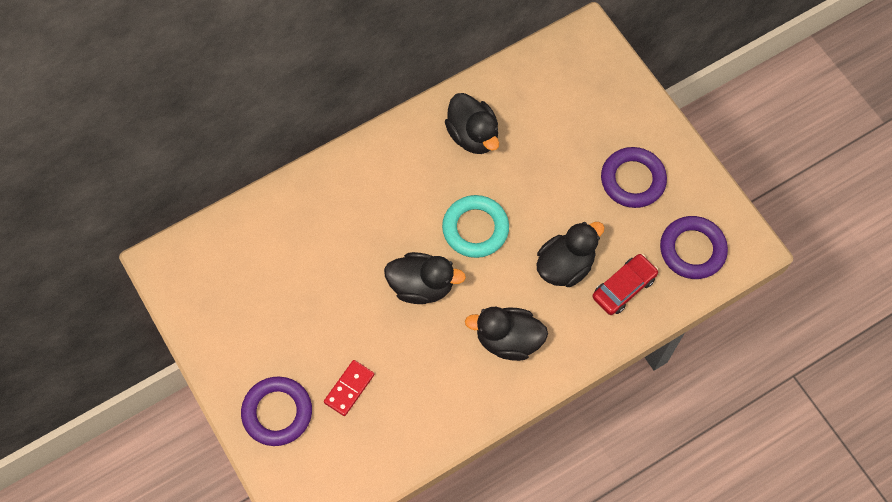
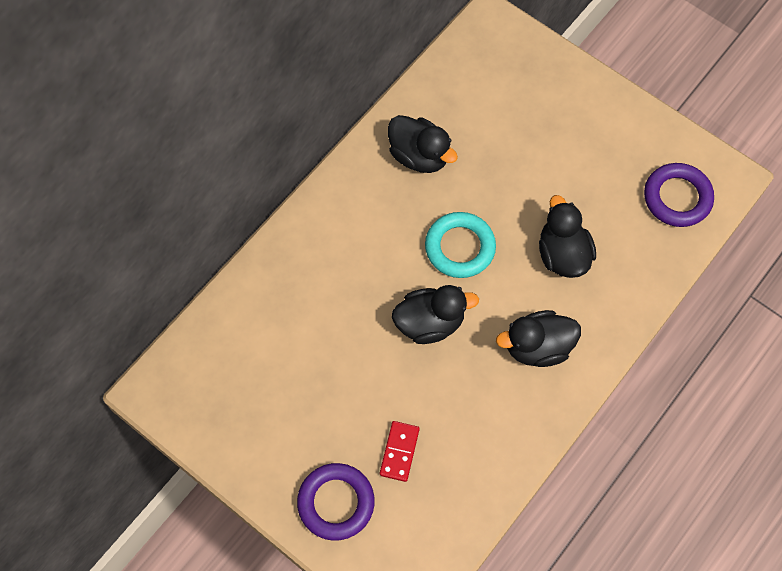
camera: 20 degrees left, 0 degrees up
black duck [536,222,605,287] -> black duck turned 45 degrees counterclockwise [539,195,596,278]
red car [592,254,658,315] -> none
purple ring [601,147,667,208] -> none

